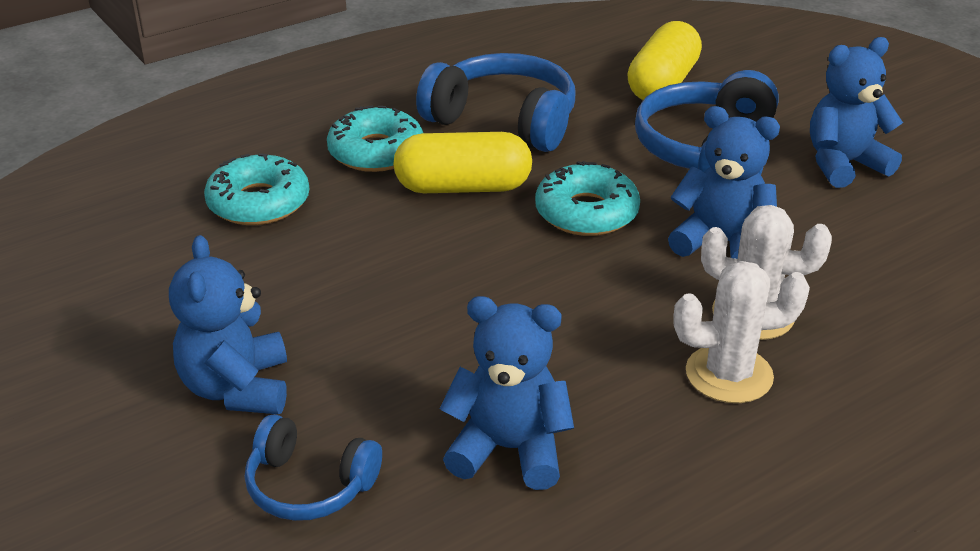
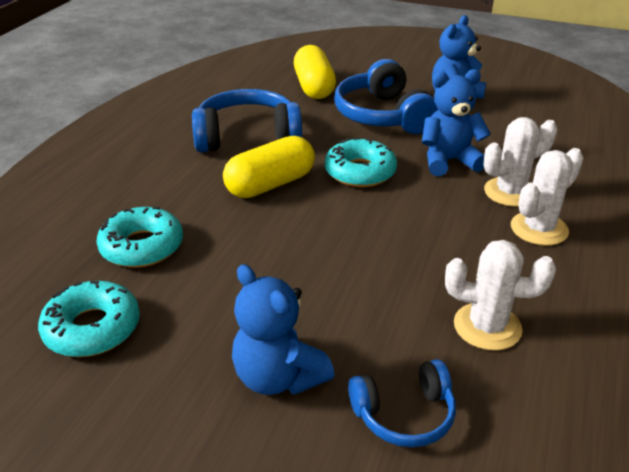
camera: 35 degrees left, 0 degrees up
turquoise donut [327,106,423,172] -> turquoise donut moved to [38,281,140,357]
blue teddy bear [439,296,574,490] -> white cactus [445,240,556,351]

